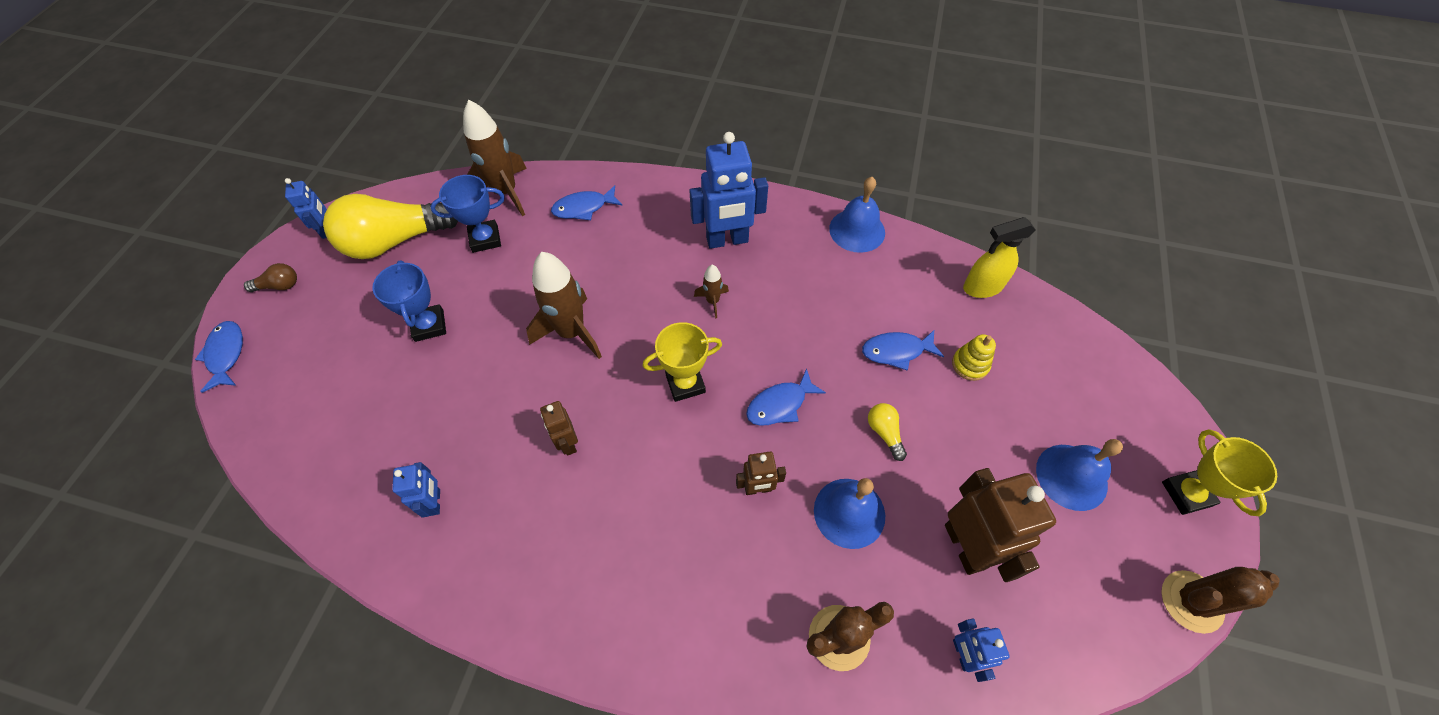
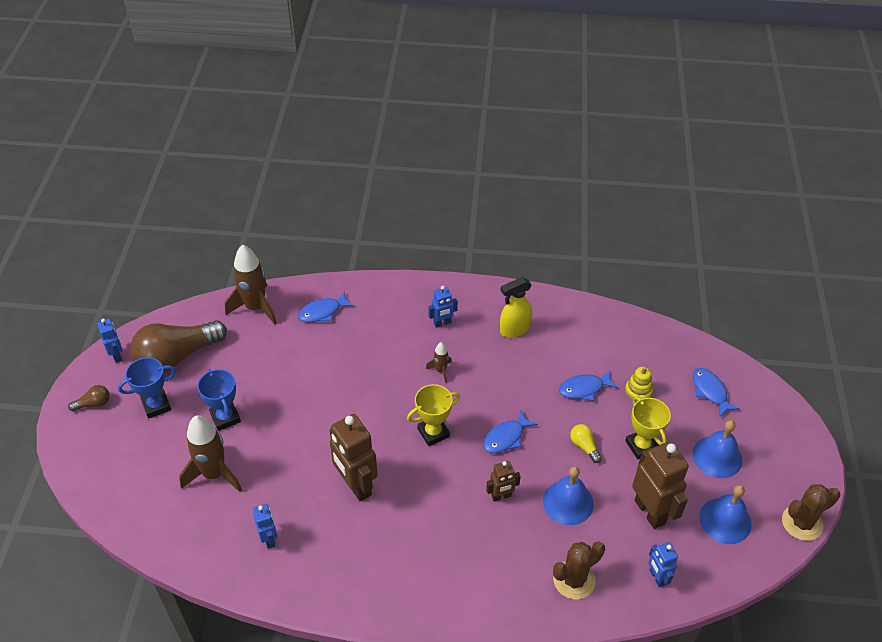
camera: 10 degrees left, 10 degrees down
blue fish [195,321,243,393] -> blue fish moved to [693,368,740,417]
yellow light bulb [323,194,458,259] -> brown light bulb [130,320,227,373]
blue trophy [430,175,505,253] -> blue trophy moved to [118,357,176,419]
brown rocket [526,252,602,359] -> brown rocket moved to [179,415,242,492]
brown robot [540,401,578,456] -> brown robot [330,414,378,501], size x1.90
blue robot [690,132,768,249] -> blue robot [428,286,458,328], size x0.53
blue bell [829,177,885,253] -> blue bell moved to [699,485,752,544]
yellow spray bottle [963,217,1036,298] -> yellow spray bottle moved to [500,277,532,338]
yellow trophy [1162,429,1277,516] -> yellow trophy moved to [625,396,671,459]

